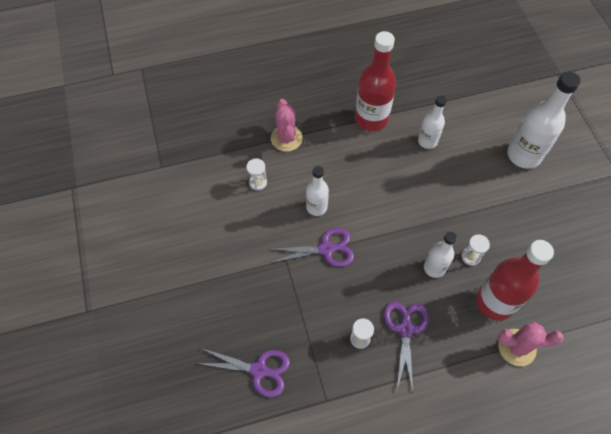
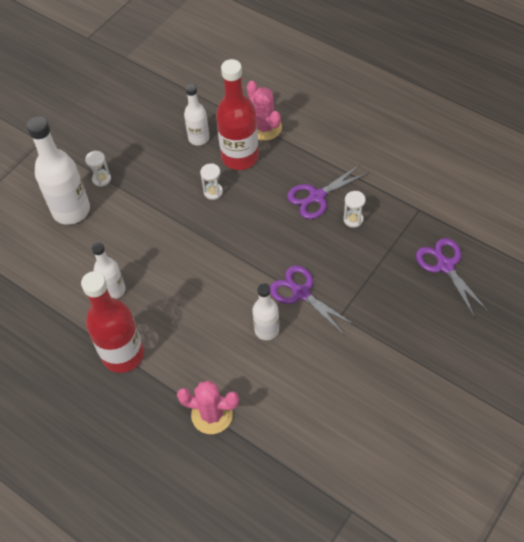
camera: 125 degrees left, 5 degrees down
white hourglass [246,159,267,191] -> white hourglass moved to [85,151,111,187]
pink cactus [271,99,303,152] -> pink cactus turned 60 degrees clockwise [177,380,239,434]
white bottle [424,232,457,278] -> white bottle moved to [184,84,210,145]

